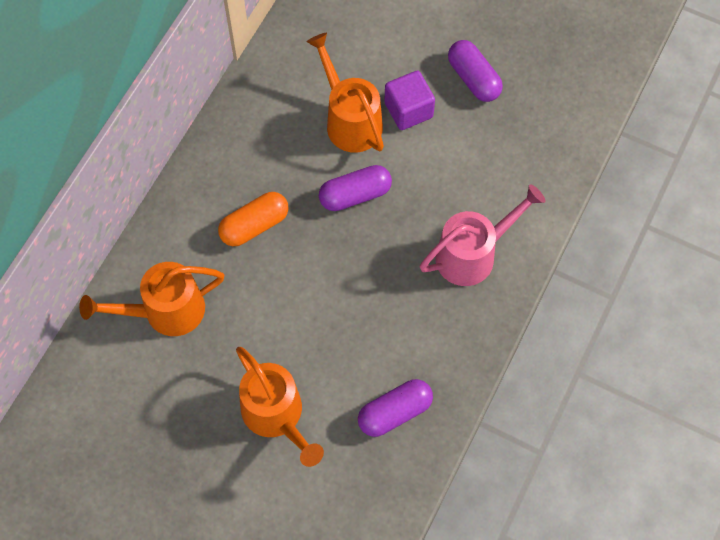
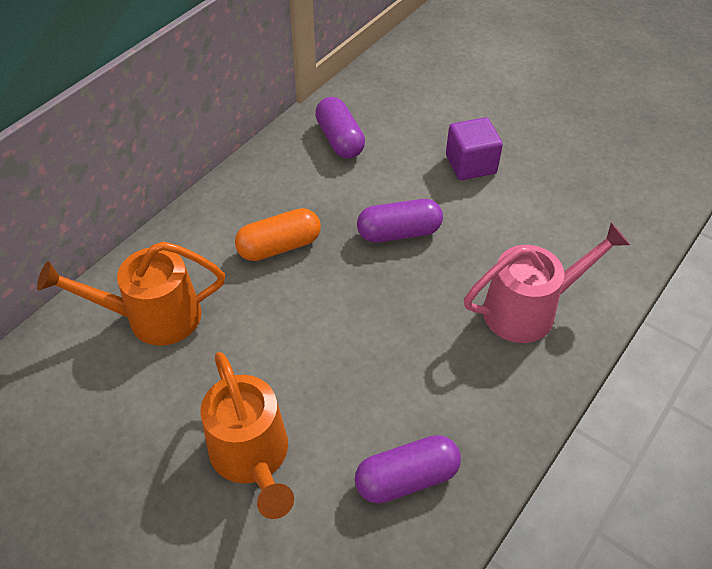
camera: 10 degrees right, 15 degrees down
orange watering can [307,33,384,153] -> none
purple capsule [448,40,503,102] -> purple capsule moved to [315,97,365,159]

